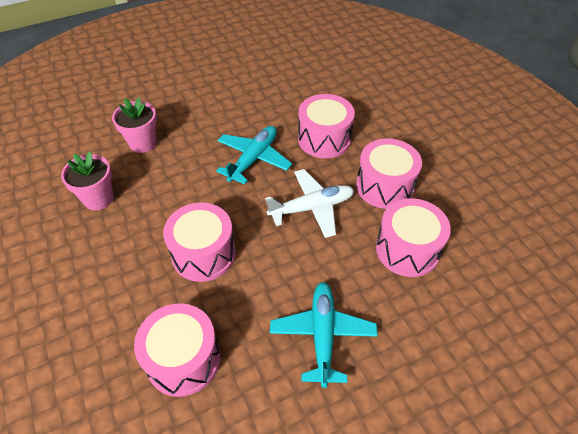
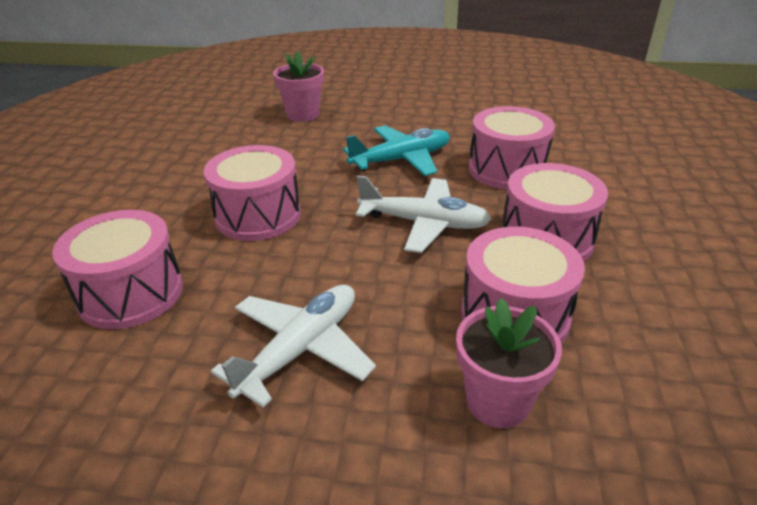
camera: 35 degrees right, 15 degrees down
pink flower pot [61,151,114,210] -> pink flower pot moved to [456,298,562,428]
turquoise plane [270,282,378,388] -> white plane [211,284,376,408]

